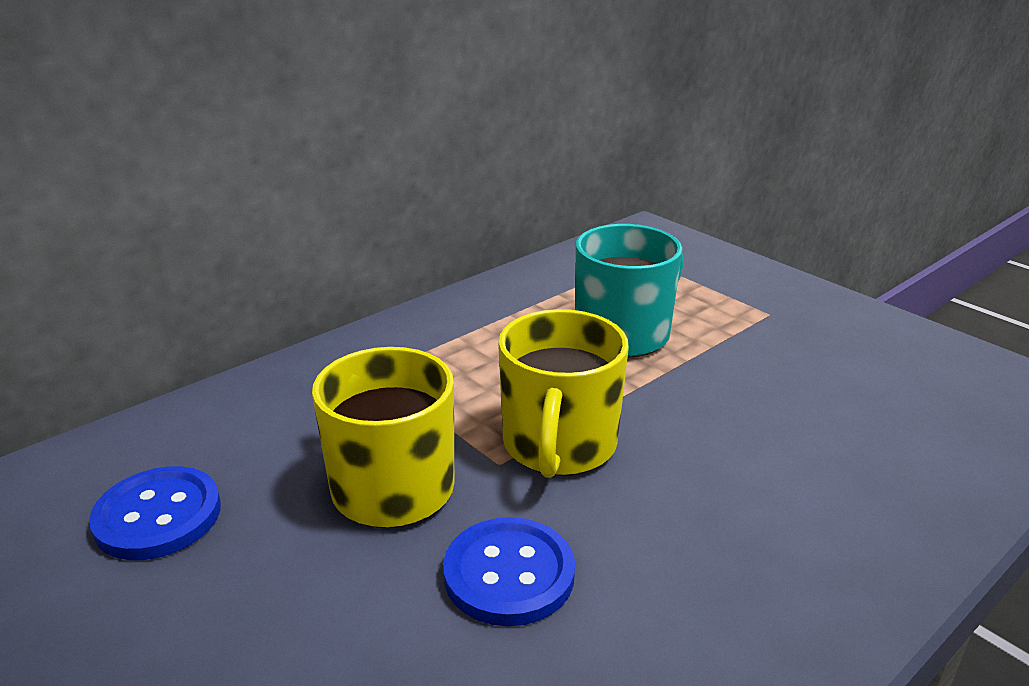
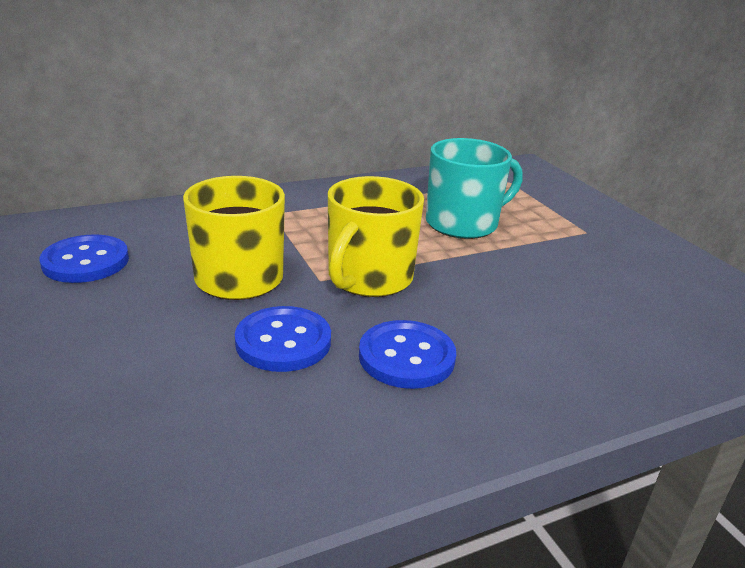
camera: 15 degrees right, 0 degrees up
none -> blue button [359,320,456,389]

